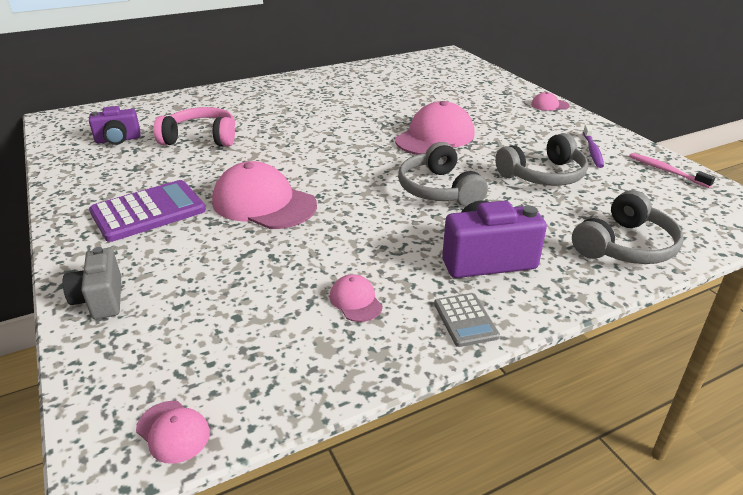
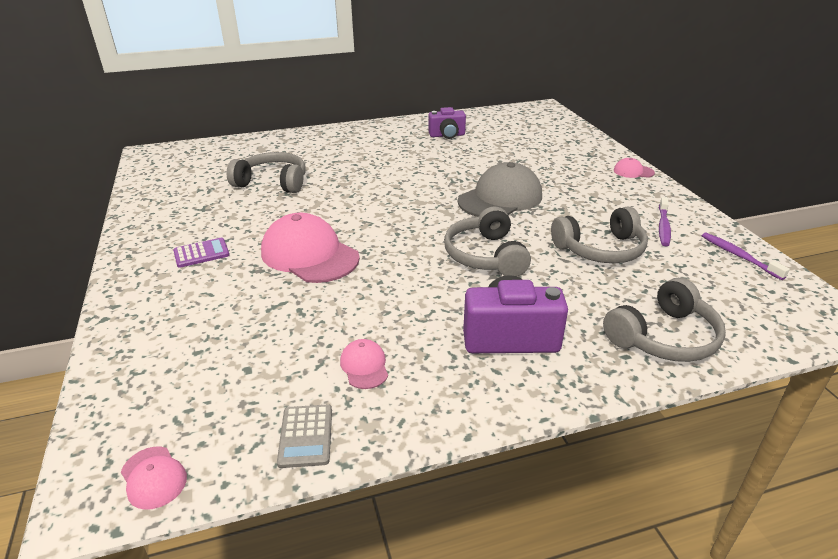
camera: 10 degrees right, 0 degrees up
grey camera [63,247,121,319] -> none
purple camera [89,106,141,145] -> purple camera moved to [428,107,466,139]
purple calculator [89,180,206,242] -> purple calculator [173,238,230,268], size x0.54
pink headphones [154,107,235,147] -> grey headphones [227,152,306,193]
pink cap [395,101,475,155] -> grey cap [458,162,542,217]
grey calculator [434,293,500,347] -> grey calculator moved to [277,404,332,468]
pink toothbrush [629,153,715,188] -> purple toothbrush [702,232,790,280]

